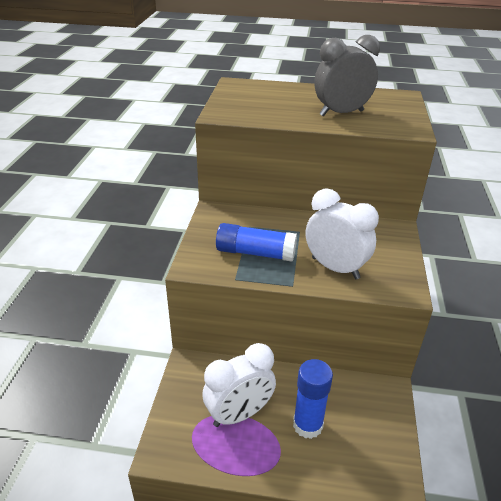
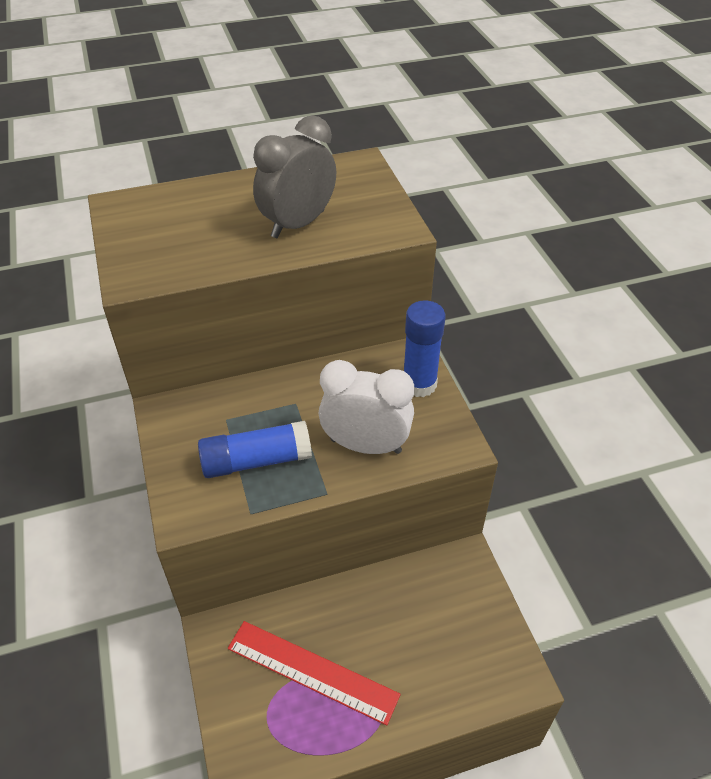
camera: 25 degrees left, 10 degrees up
white clock [202,343,276,427] -> red ruler [228,621,401,726]
blue glue stick [293,359,333,439] -> blue glue stick moved to [404,300,445,397]

